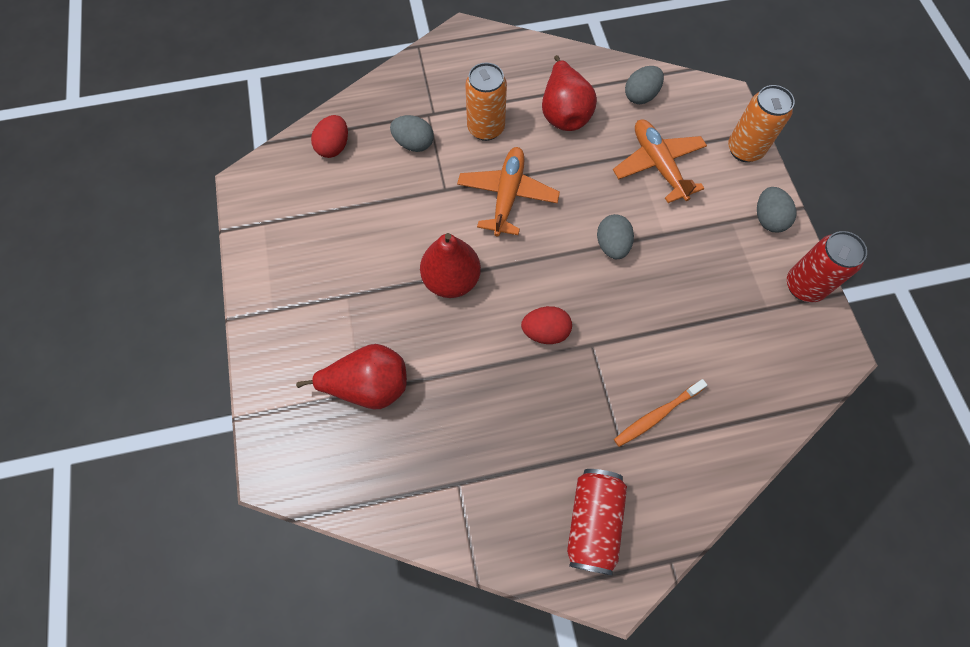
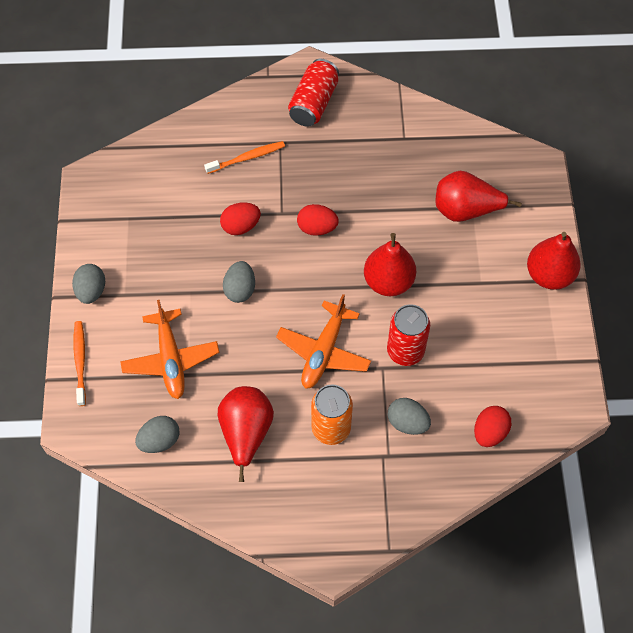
camera: 170 degrees left, 5 degrees down
orange can [728,85,795,162] -> orange toothbrush [73,321,86,406]
red can [787,231,867,302] -> red can moved to [387,304,430,366]
none -> red egg [220,202,261,235]
none -> red pear [527,232,581,290]

